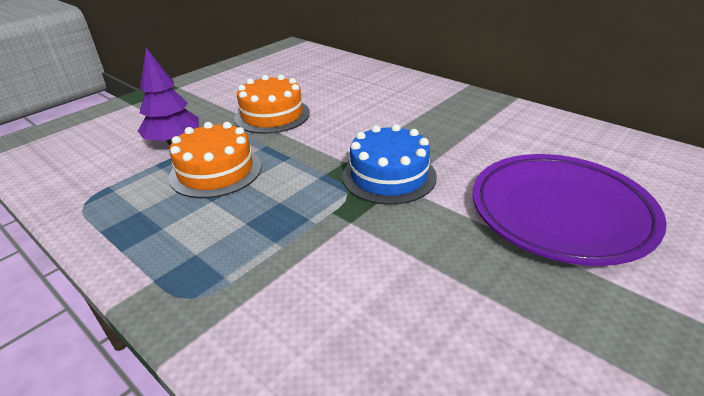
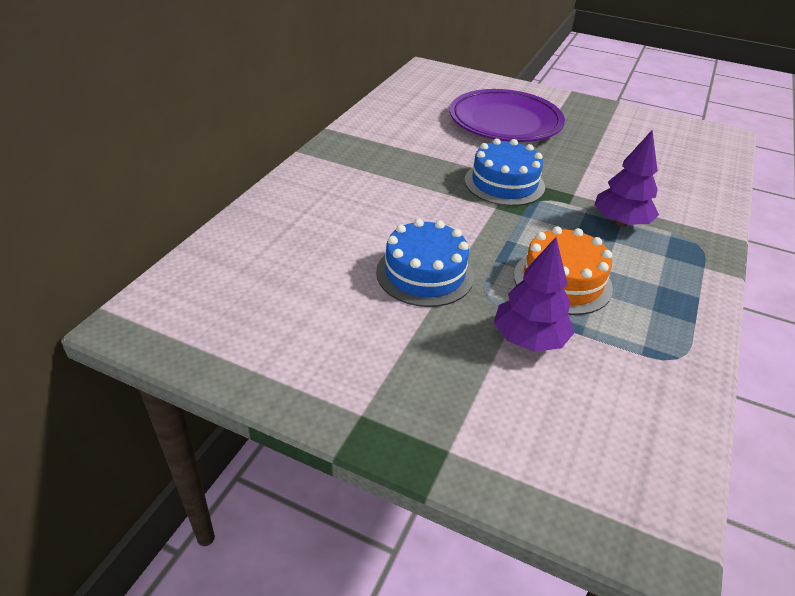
camera: 110 degrees left, 5 degrees up
orange cake [234,74,310,134] -> blue cake [376,219,474,307]
none -> purple tree [595,130,659,226]

